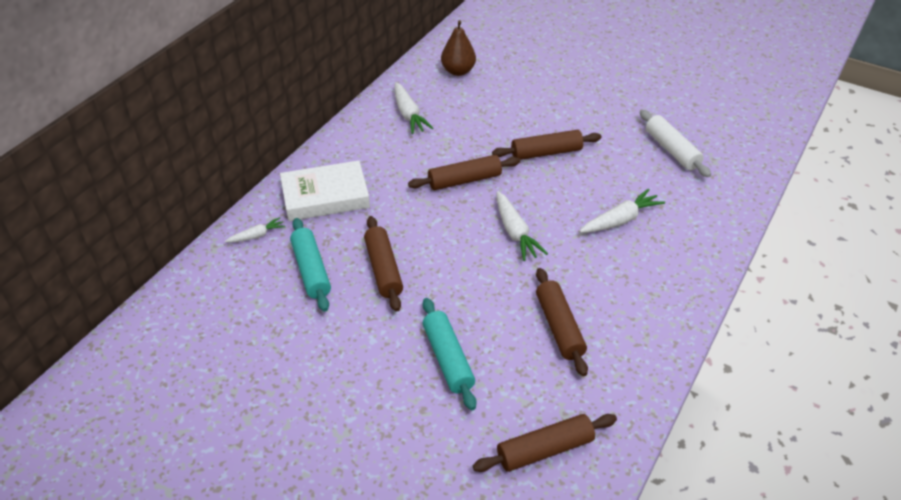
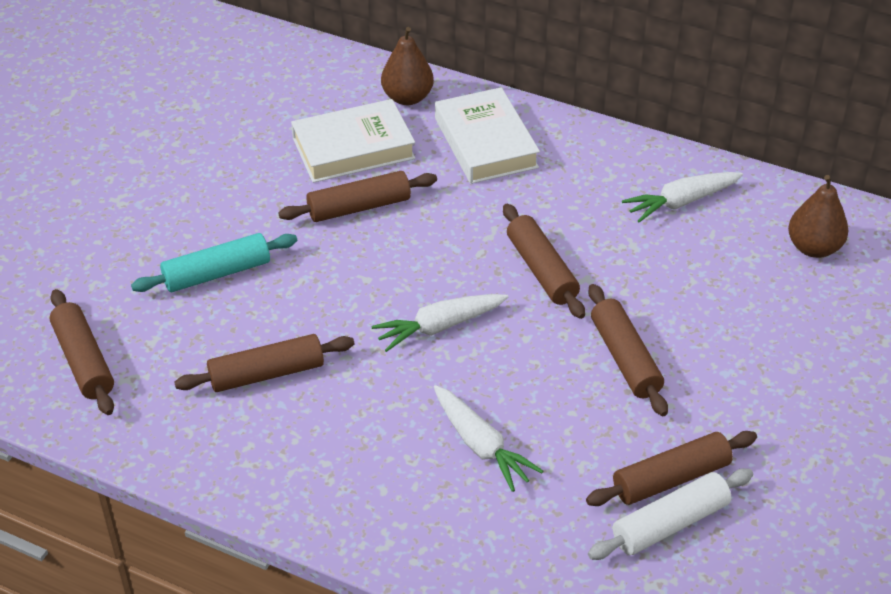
camera: 85 degrees right, 0 degrees up
white carrot [225,217,285,242] -> brown pear [381,27,434,105]
turquoise rolling pin [290,218,331,312] -> white book [291,99,415,183]
none -> brown rolling pin [586,431,757,506]

